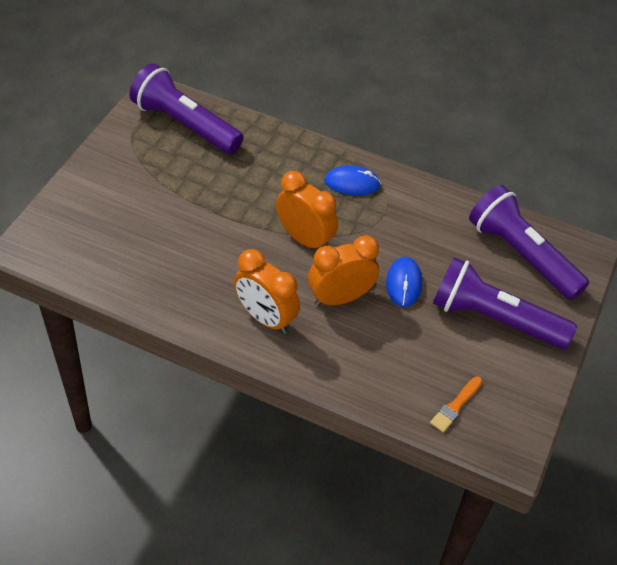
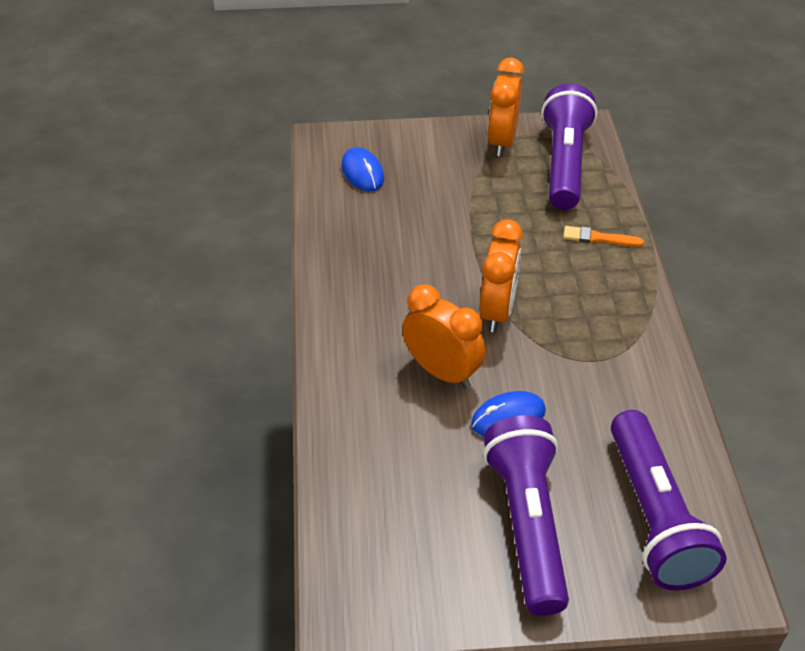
camera: 65 degrees right, 5 degrees down
orange clock [234,249,300,334] -> orange clock moved to [487,57,524,156]
blue mouse [324,165,381,195] -> blue mouse moved to [342,147,384,191]
orange brush [430,376,482,433] -> orange brush moved to [563,226,644,247]
purple flashlight [469,185,589,300] -> purple flashlight turned 150 degrees clockwise [611,410,727,590]

